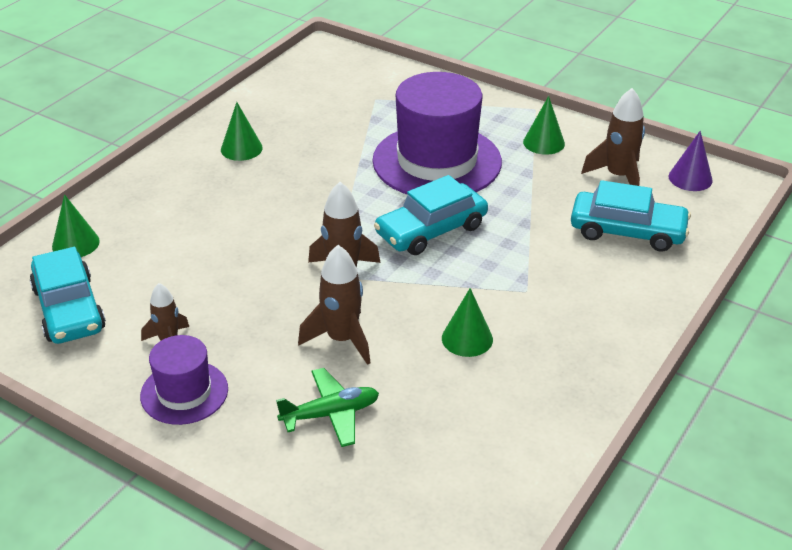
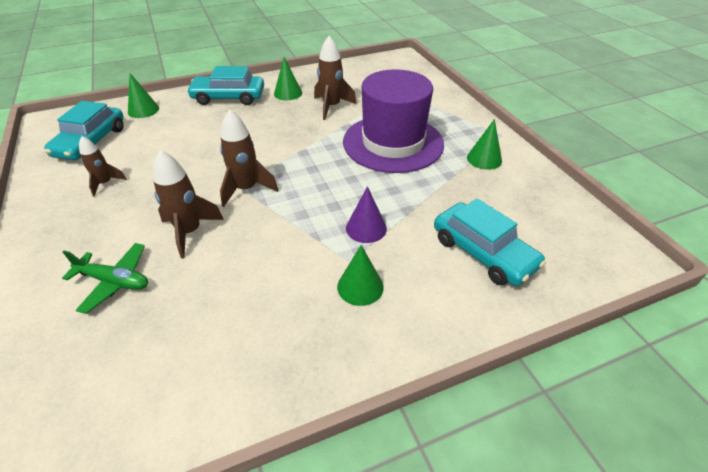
camera: 35 degrees right, 5 degrees up
purple hat [140,335,228,425] -> none
turquoise car [374,175,488,255] -> turquoise car moved to [187,66,264,105]
green cone [442,288,493,357] -> green cone moved to [337,245,384,306]
brown rocket [581,88,645,186] -> brown rocket moved to [314,36,356,120]
purple cone [669,131,713,191] -> purple cone moved to [346,186,387,243]

